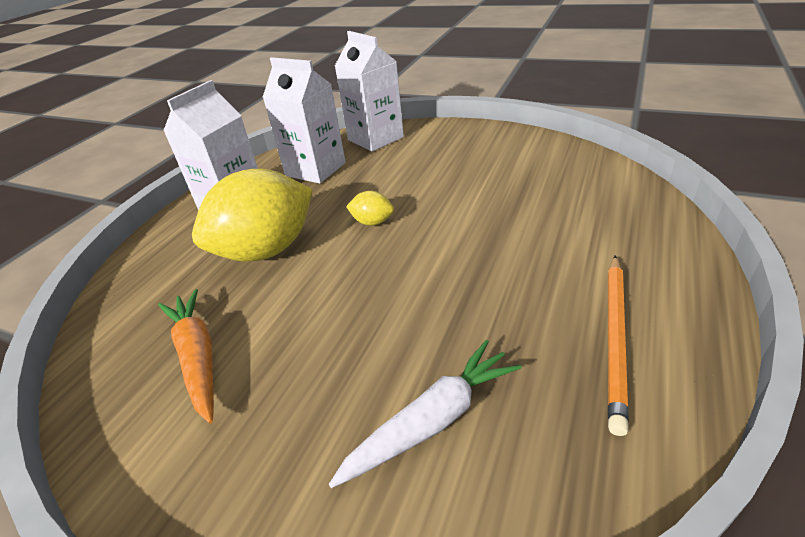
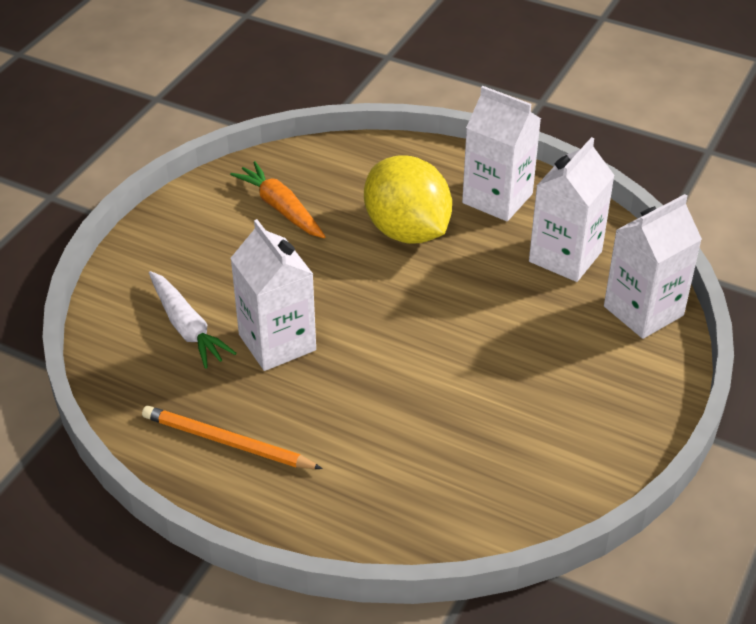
camera: 90 degrees right, 5 degrees up
orange carrot [158,289,214,424] -> orange carrot turned 105 degrees counterclockwise [230,161,326,238]
yellow lemon [346,191,394,226] -> none
none -> white carton [230,219,316,371]

